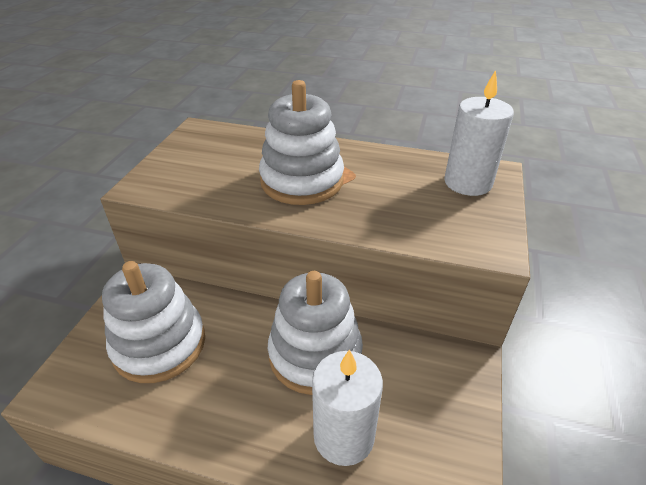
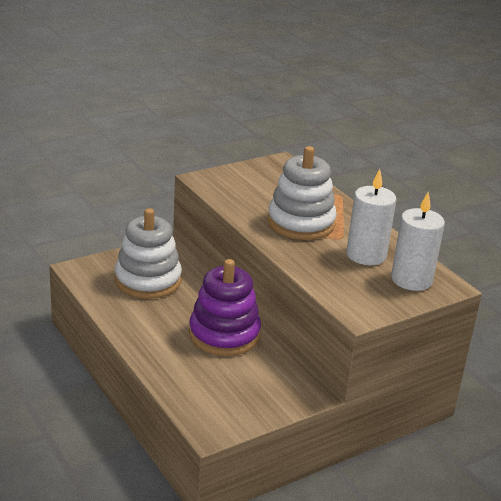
camera: 40 degrees right, 10 degrees down
white stacking toy [268,271,363,395] -> purple stacking toy [189,259,261,356]
white candle [312,349,383,466] -> white candle moved to [347,169,396,265]

